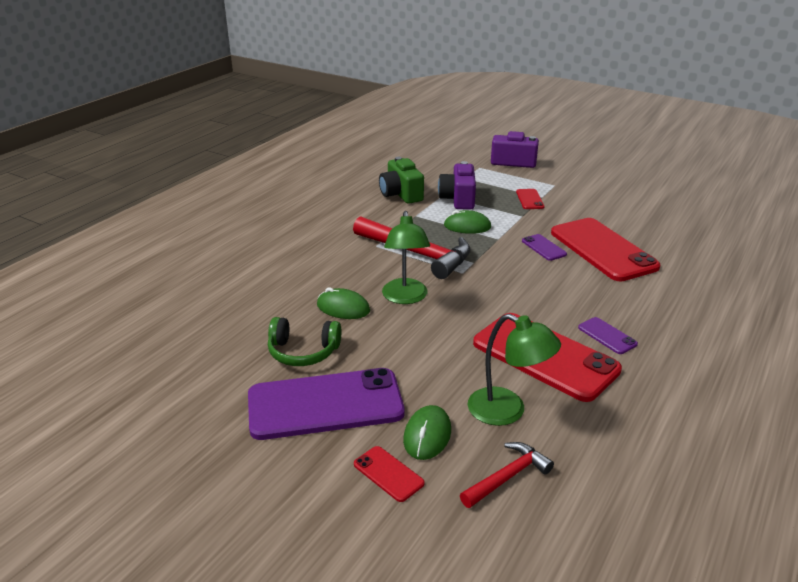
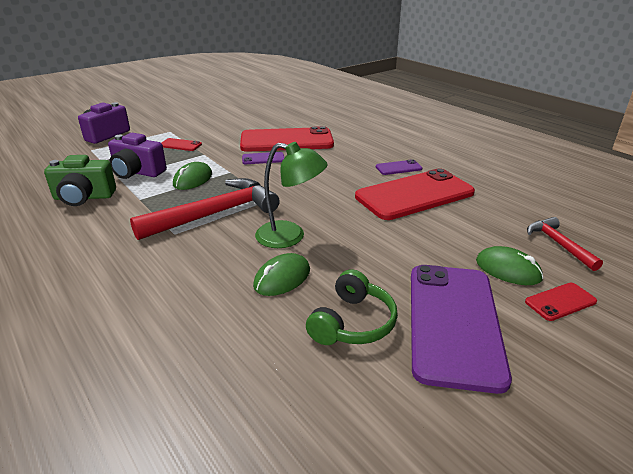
camera: 70 degrees left, 0 degrees up
green lamp [468,314,561,426] -> none

